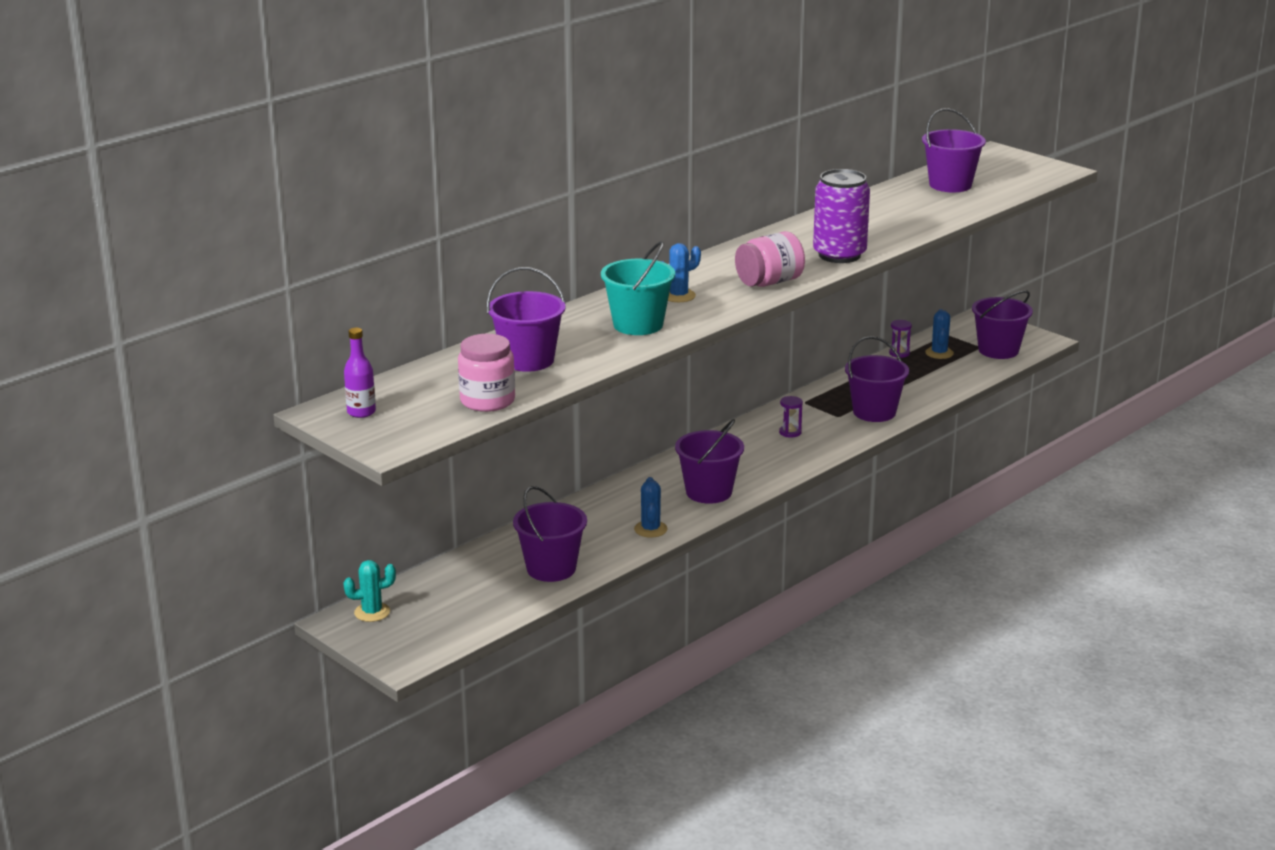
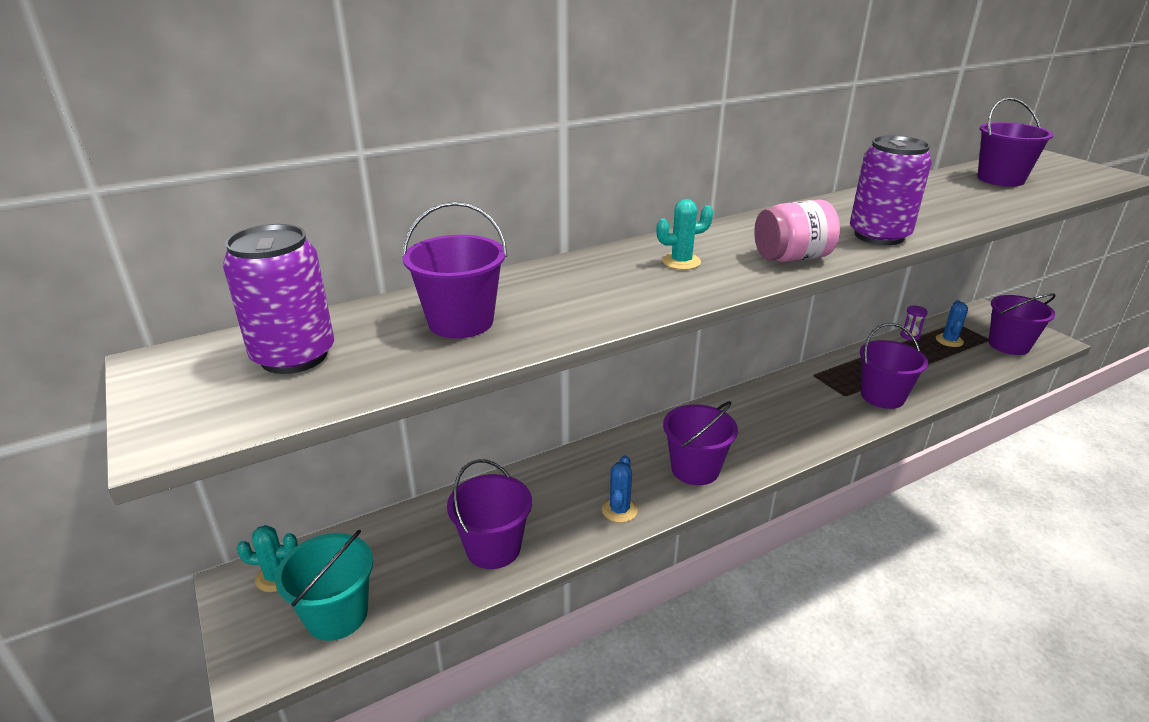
camera: 15 degrees right, 5 degrees up
purple bottle [344,328,376,418] -> none
pink jar [458,334,515,412] -> none
turquoise bucket [601,241,675,335] -> turquoise bucket moved to [275,530,373,641]
blue cactus [661,243,701,302] -> turquoise cactus [657,199,713,270]
purple hourglass [779,396,803,438] -> none
none -> purple can [223,224,334,374]

